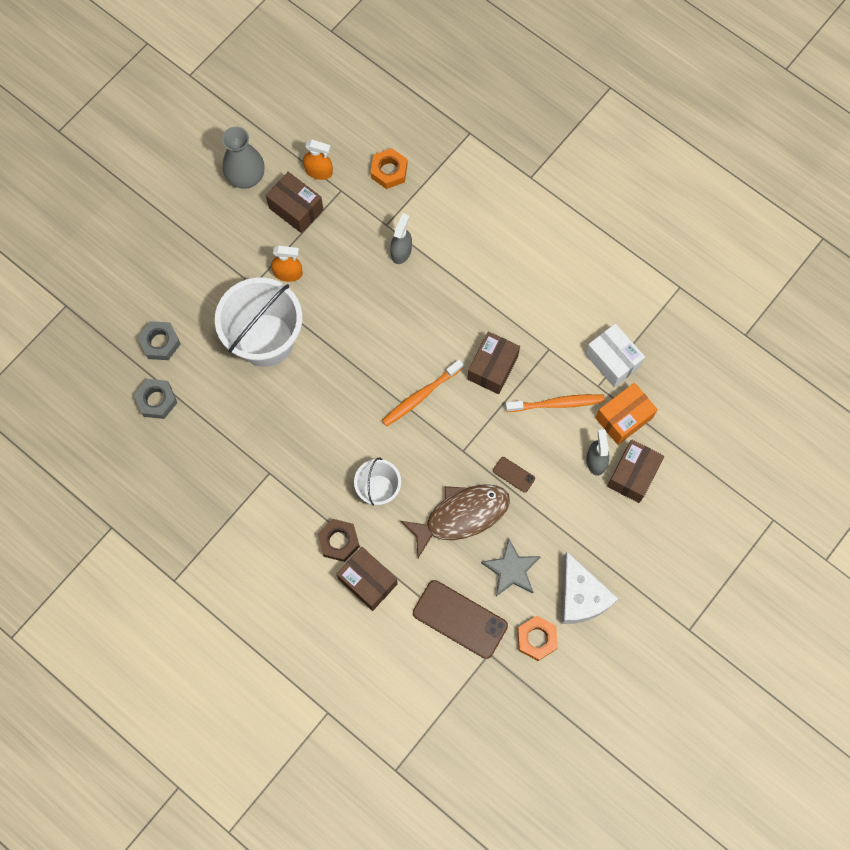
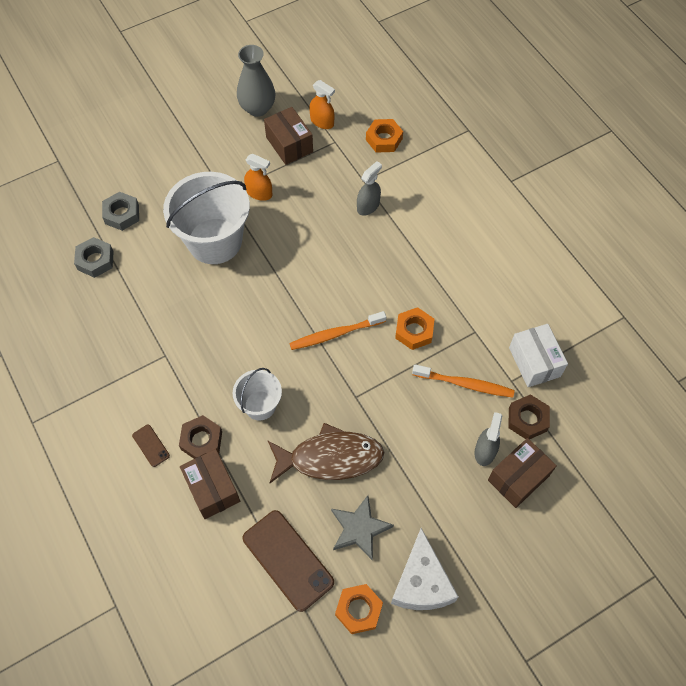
camera: 20 degrees right, 10 degrees down
brown box [467,332,520,394] -> orange nut [395,307,435,350]
brown phone [493,457,535,493] -> brown phone moved to [132,425,170,467]
orange box [596,383,658,445] -> brown nut [508,394,550,439]

